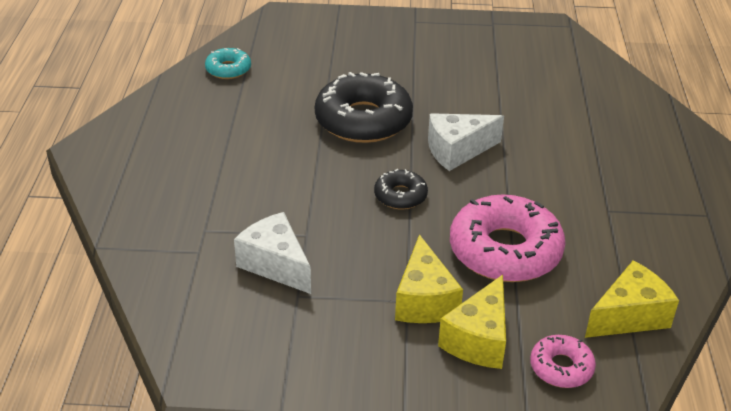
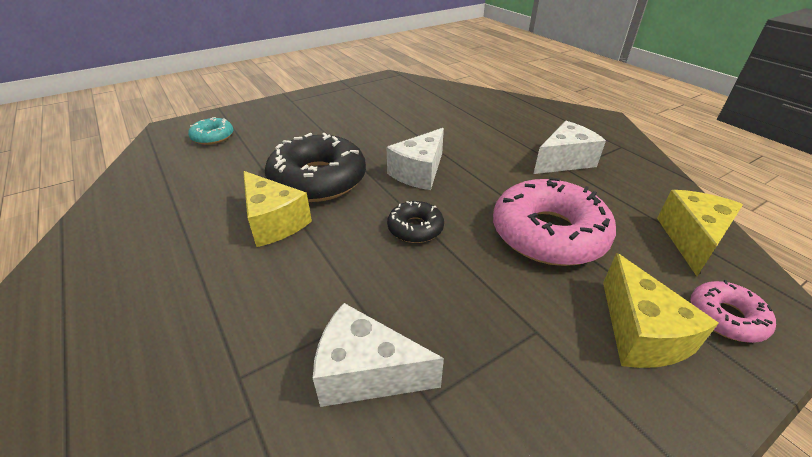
camera: 35 degrees left, 0 degrees up
turquoise donut [205,48,251,79] -> turquoise donut moved to [188,117,233,145]
yellow cheese [395,234,463,323] -> yellow cheese moved to [243,171,312,247]
none -> white cheese [534,121,606,174]

